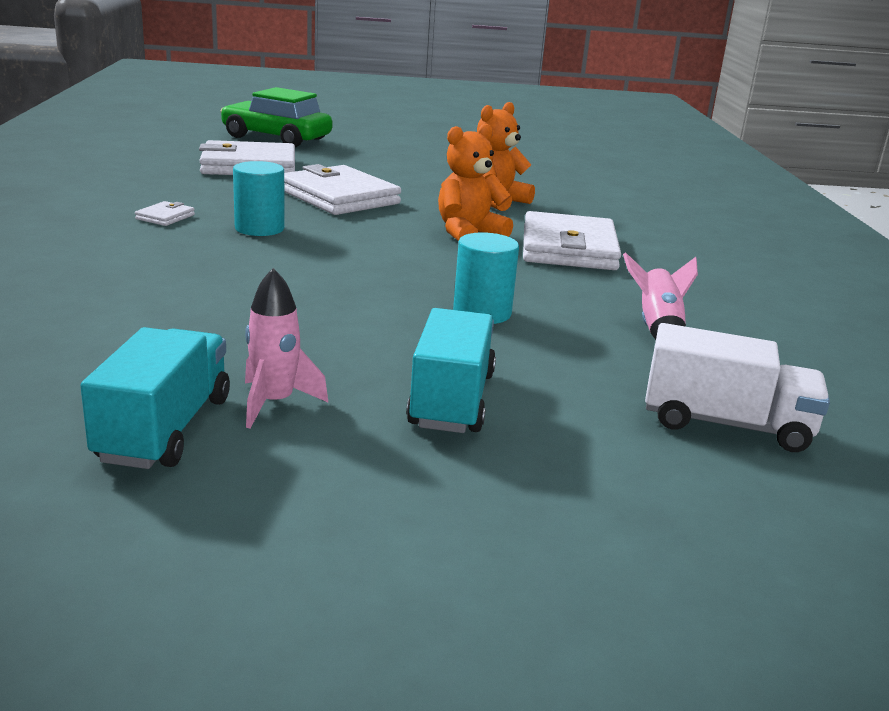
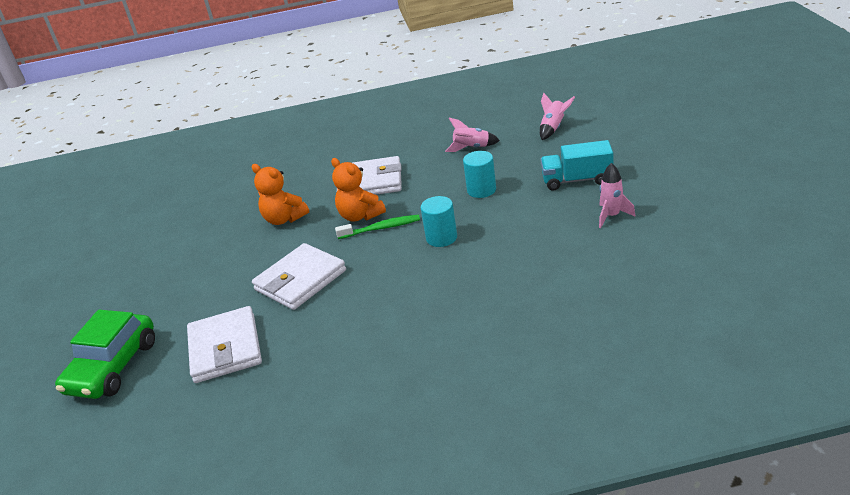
camera: 90 degrees left, 10 degrees up
turquoise truck [80,327,230,469] -> none
white wallet [135,201,195,226] -> none
turquoise cylinder [233,161,285,236] -> turquoise cylinder moved to [421,196,457,247]
white truck [645,323,830,452] -> pink rocket [540,93,575,140]
none -> green toothbrush [335,215,420,239]

